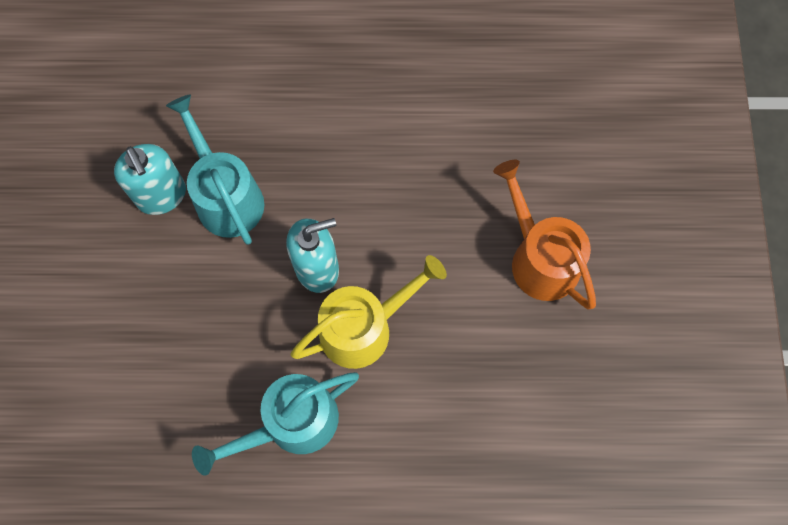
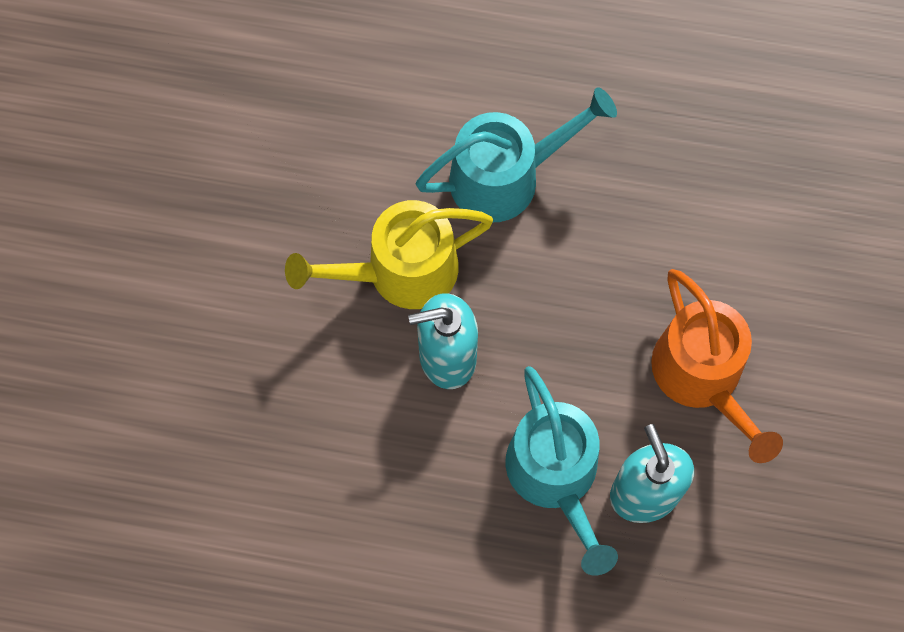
camera: 170 degrees left, 0 degrees up
orange watering can [493,160,596,309] -> orange watering can moved to [651,269,783,463]

